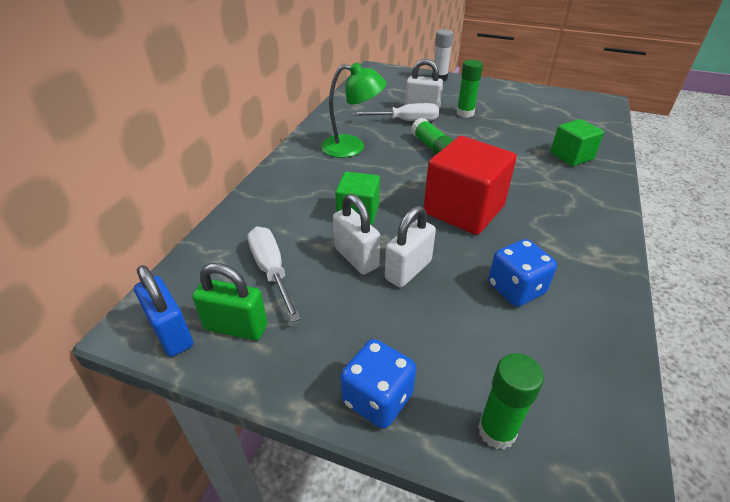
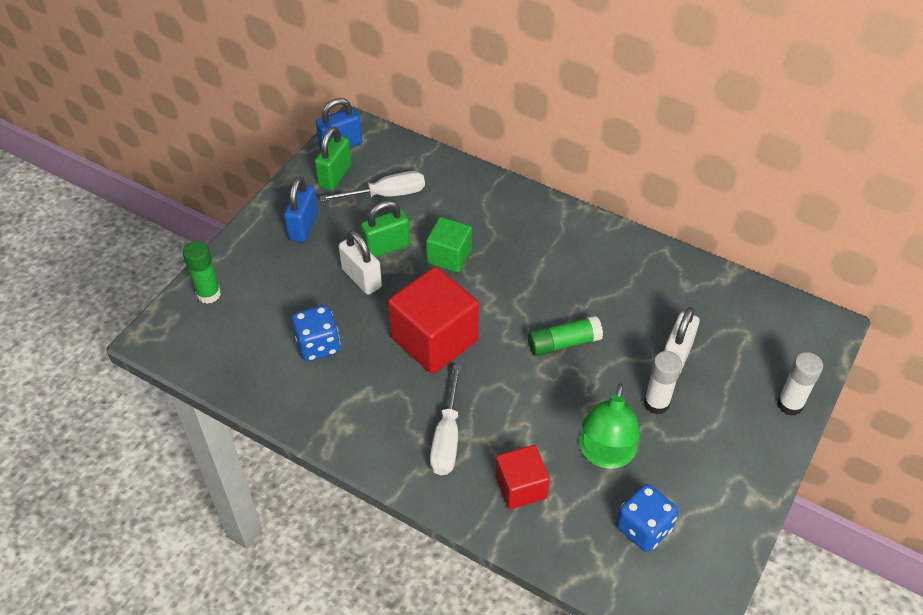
camera: 100 degrees right, 10 degrees up
green lamp [321,62,387,158] -> green lamp moved to [579,383,640,469]
white padlock [333,194,380,275] -> green padlock [361,200,410,257]
blue dice [341,339,416,429] -> blue dice moved to [616,484,678,552]
white screwdriver [352,103,439,121] -> white screwdriver moved to [430,365,461,475]
green glue stick [457,60,483,118] -> white glue stick [644,351,682,415]
green cube [550,119,604,166] -> red cube [495,445,550,509]
none -> blue padlock [284,176,318,242]

